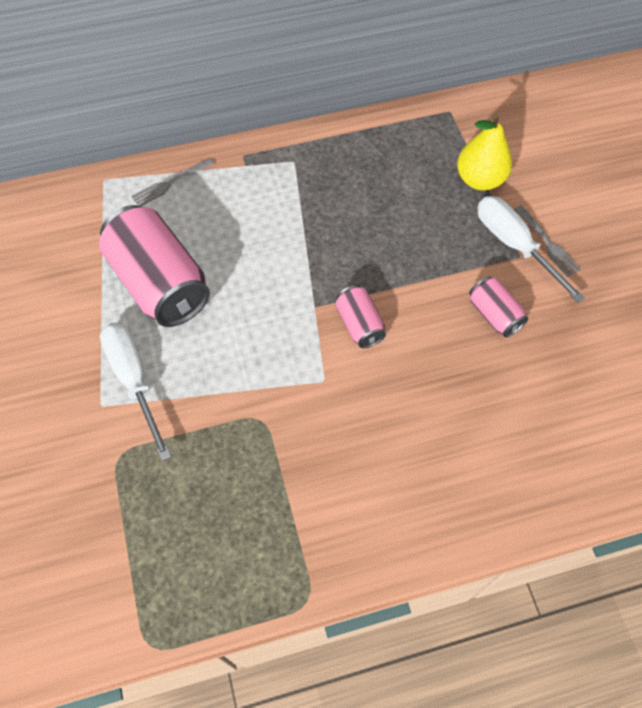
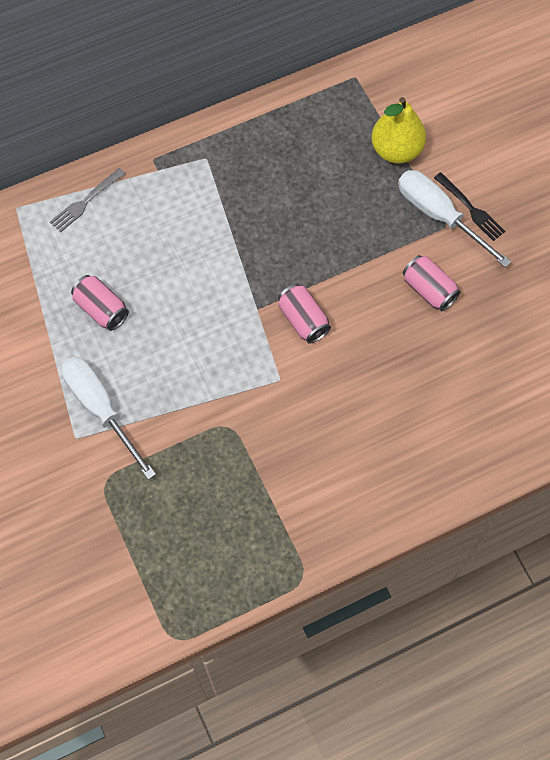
camera: 10 degrees left, 5 degrees up
pink can [99,205,210,327] -> pink can [71,275,129,331], size x0.49
grey fork [514,205,581,277] -> black fork [434,172,505,241]

